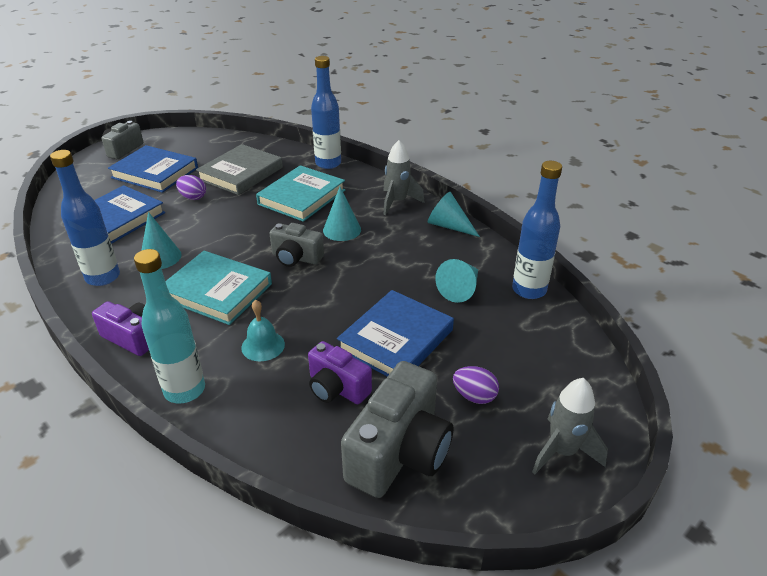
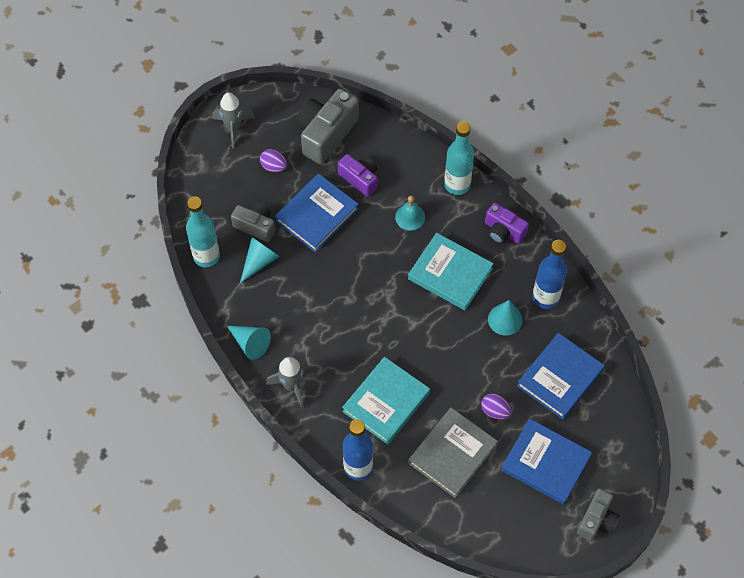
camera: 175 degrees left, 25 degrees up
grey camera [270,223,324,267] -> grey camera moved to [231,203,275,242]
turquoise cone [323,187,361,241] -> none
blue bottle [512,161,562,299] -> turquoise bottle [186,196,220,267]

